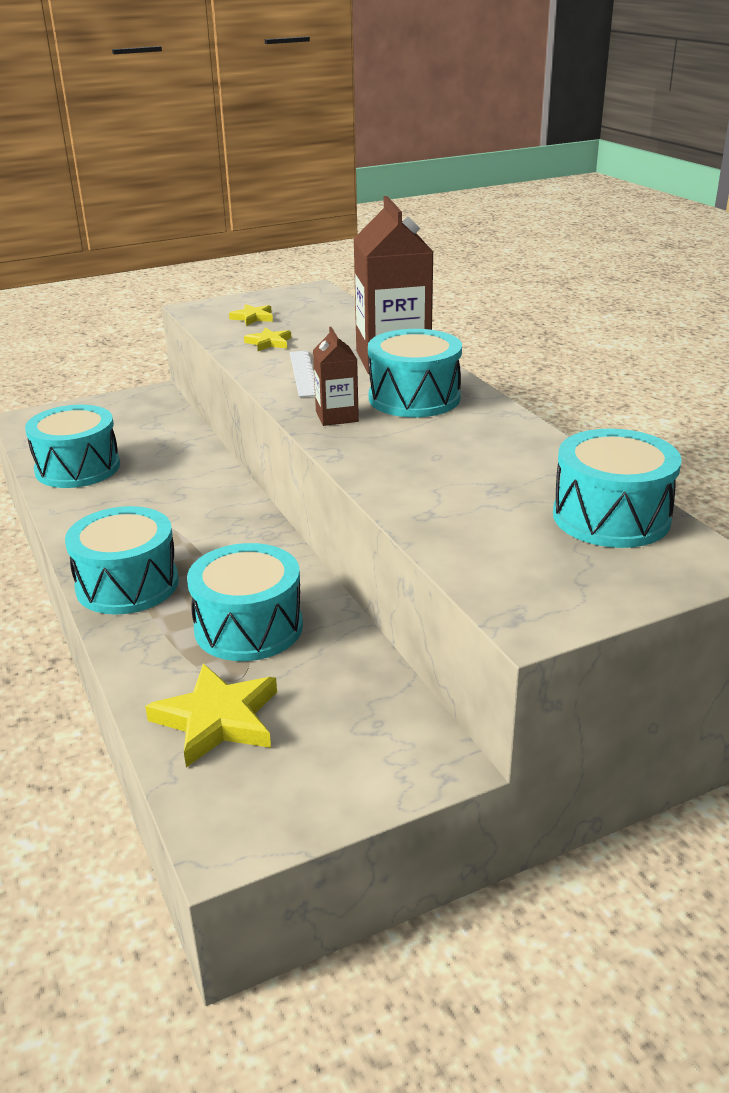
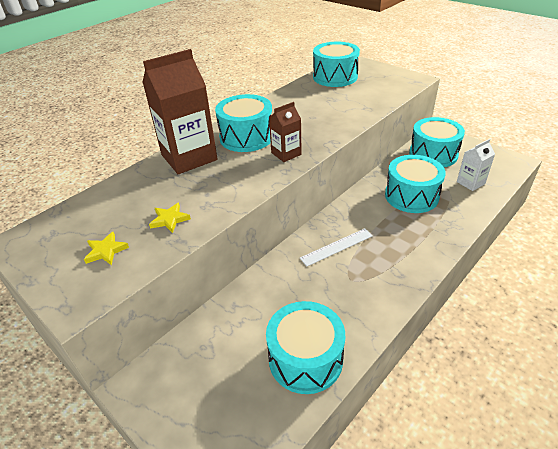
camera: 110 degrees left, 10 degrees up
turquoise drum [65,506,179,614] -> turquoise drum moved to [409,117,465,167]
yellow star [145,664,277,768] -> white carton [457,139,495,191]
white ruler [290,351,315,397] -> white ruler moved to [300,228,373,267]

